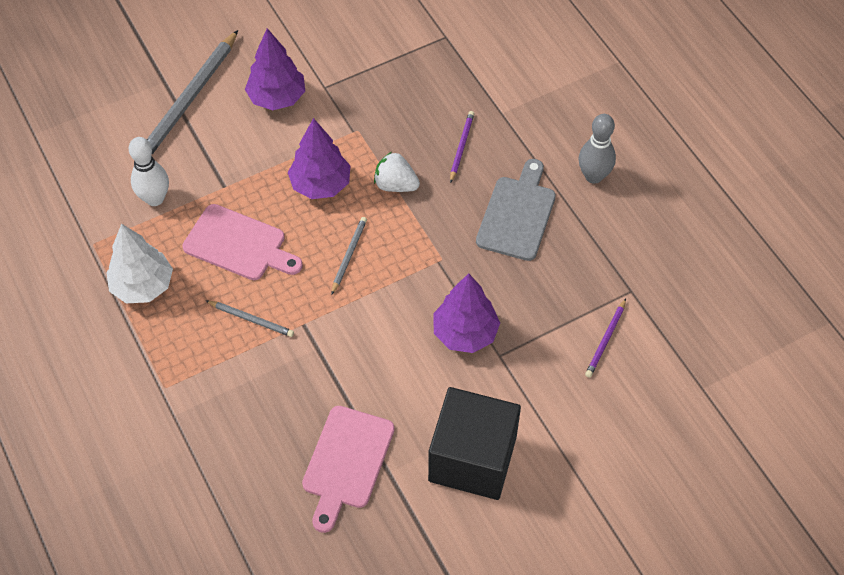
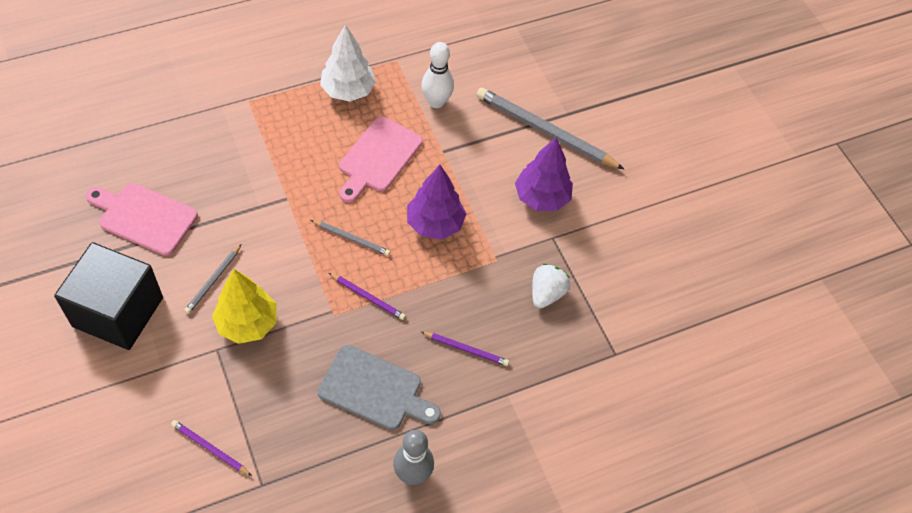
camera: 90 degrees right, 0 degrees up
grey pencil [205,300,294,337] -> grey pencil moved to [184,244,241,314]
white strawberry [374,152,420,192] -> white strawberry moved to [532,264,570,308]
purple tree [433,273,500,353] -> yellow tree [212,269,277,344]
none -> purple pencil [329,273,406,320]

